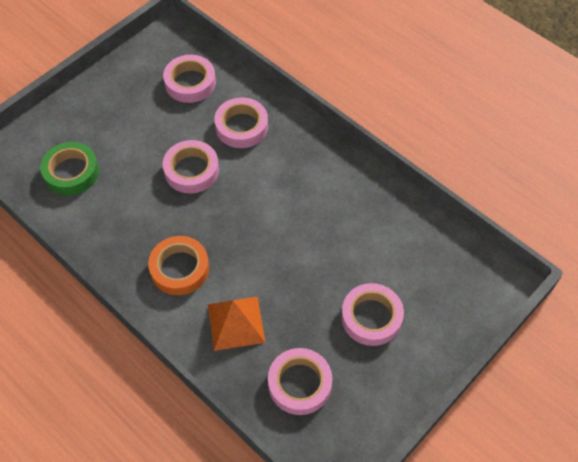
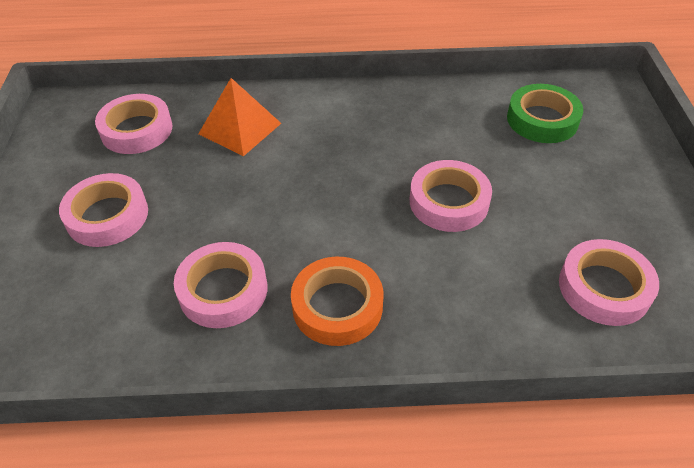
camera: 135 degrees right, 10 degrees down
orange tape [148,236,209,295] -> orange tape moved to [291,257,383,346]
pink tape [214,97,268,148] -> pink tape moved to [174,242,267,328]

